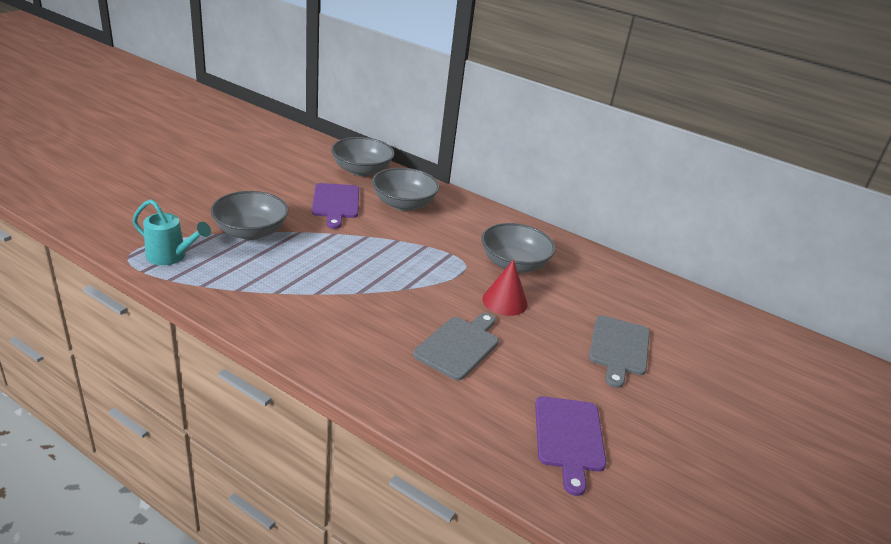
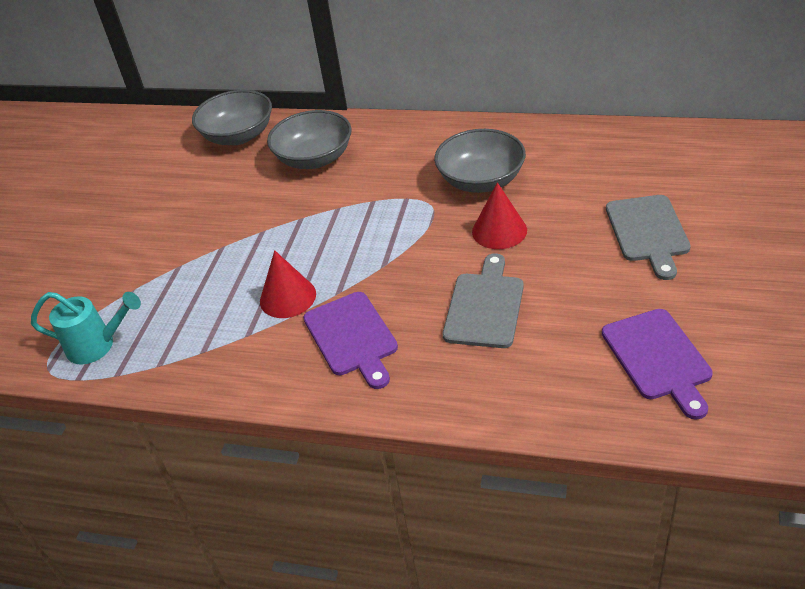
camera: 10 degrees left, 10 degrees up
grey bowl [210,191,288,240] -> none
purple cutting board [312,183,359,229] -> purple cutting board moved to [303,292,398,389]
none -> red cone [260,250,316,318]

